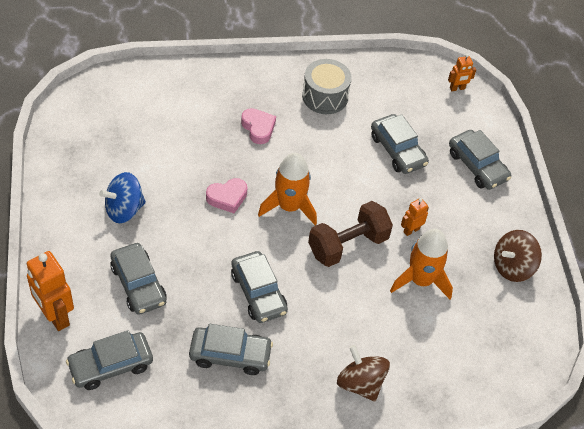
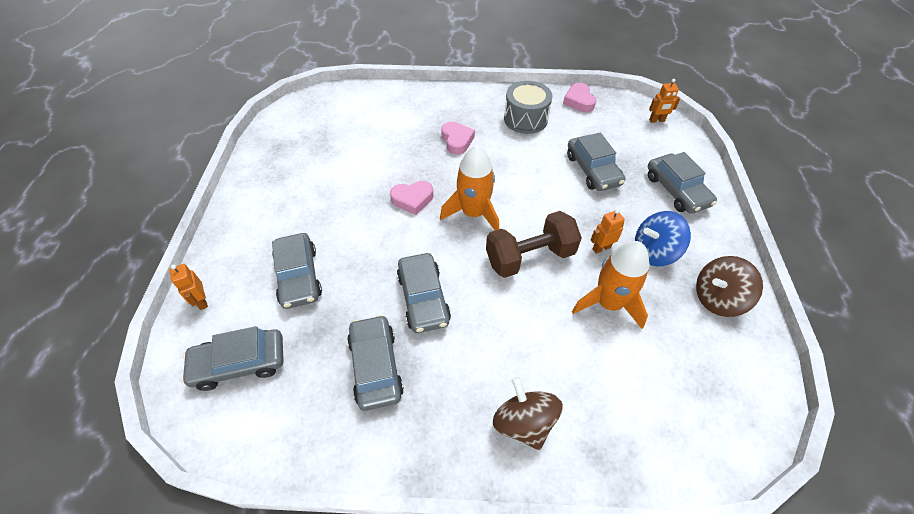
camera: 15 degrees right, 0 degrees up
orange robot [27,251,74,331] -> orange robot [169,264,208,310], size x0.53
blue spinning top [99,172,146,223] -> blue spinning top moved to [635,211,691,266]
grey car [189,324,273,375] -> grey car turned 120 degrees counterclockwise [347,315,404,411]
none -> pink heart [563,83,596,112]

